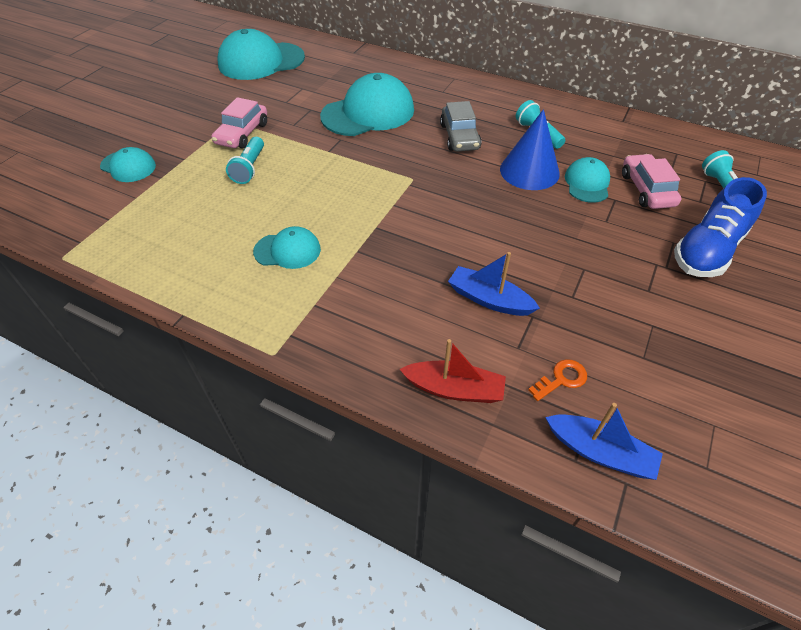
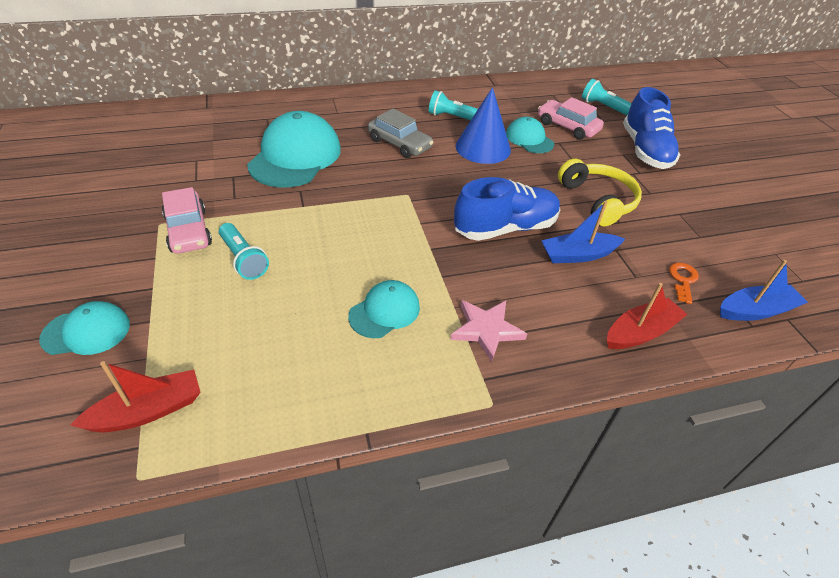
camera: 45 degrees left, 5 degrees down
turquoise cap [218,29,305,80] -> none
none -> red boat [71,361,201,433]
none -> pink star [450,300,527,362]
none -> blue shoe [454,177,560,241]
none -> yellow headphones [558,159,642,226]

